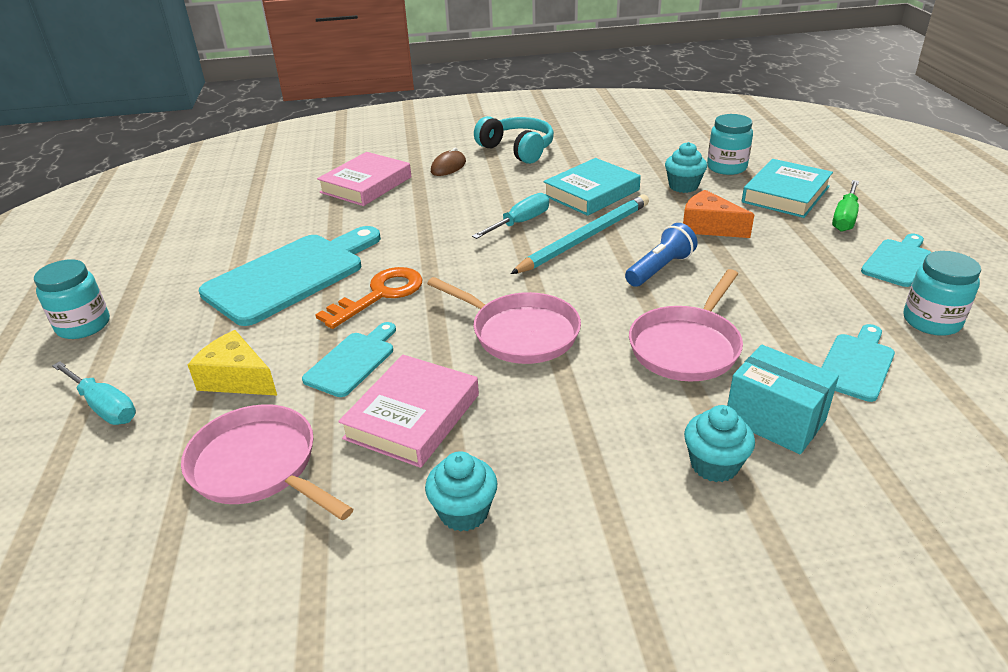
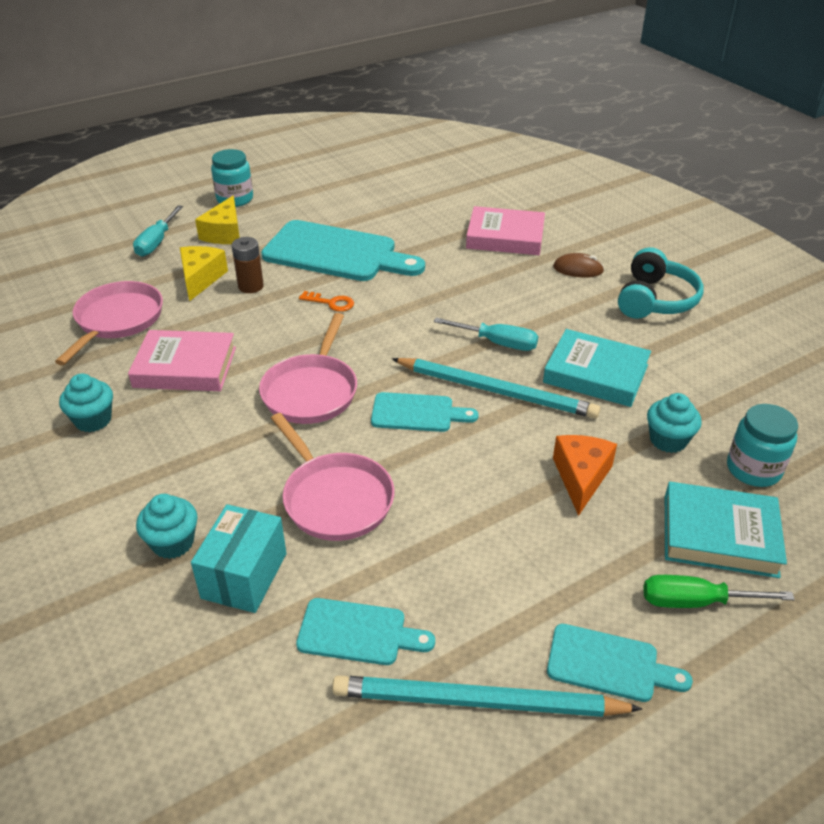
camera: 65 degrees right, 5 degrees up
turquoise cutting board [302,322,396,397] -> turquoise cutting board moved to [371,392,479,432]
orange key [315,267,423,329] -> orange key [299,291,354,312], size x0.55
blue flashlight [625,223,698,287] -> none
pink pan [629,269,743,382] -> pink pan turned 135 degrees counterclockwise [271,413,394,541]
turquoise jar [904,251,981,336] -> turquoise pencil [332,675,642,717]
none -> yellow cheese [195,196,240,244]
none -> brown battery [232,237,264,293]

